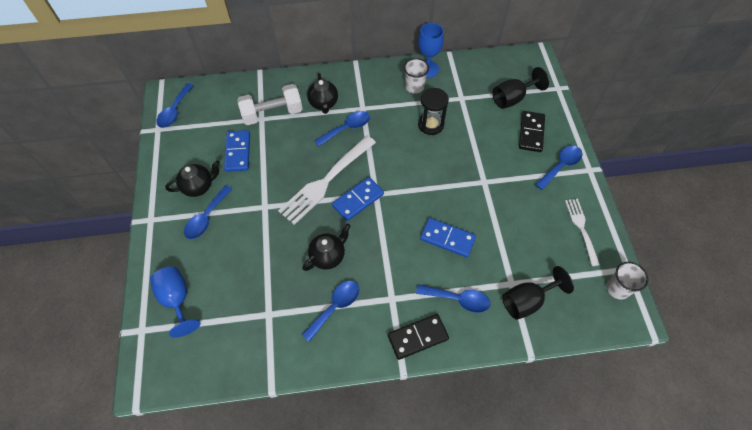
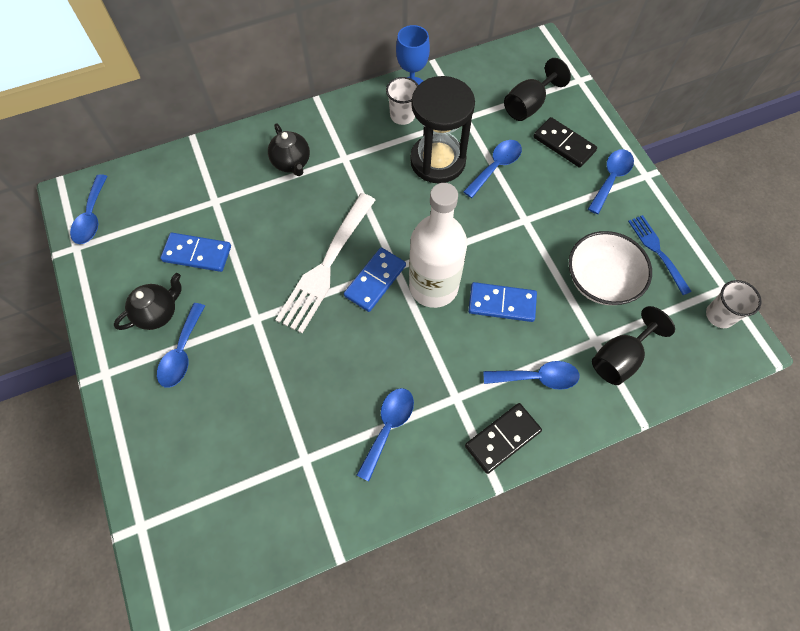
camera: 15 degrees left, 5 degrees up
blue goblet [150,267,201,338] -> none
blue domino [224,130,250,172] -> blue domino turned 60 degrees counterclockwise [160,233,231,272]
white dumbbell [237,84,303,125] -> none
black teapot [303,224,351,271] -> none
blue spoon [315,111,370,146] -> blue spoon moved to [463,140,522,198]
black hourglass [418,88,449,135] -> black hourglass [410,76,475,183], size x1.64
black domino [519,111,545,152] -> black domino turned 45 degrees counterclockwise [533,117,597,168]
white fork [565,199,600,266] -> blue fork [628,215,692,295]
none -> white bottle [409,183,467,308]
none -> white bowl [569,231,652,305]

